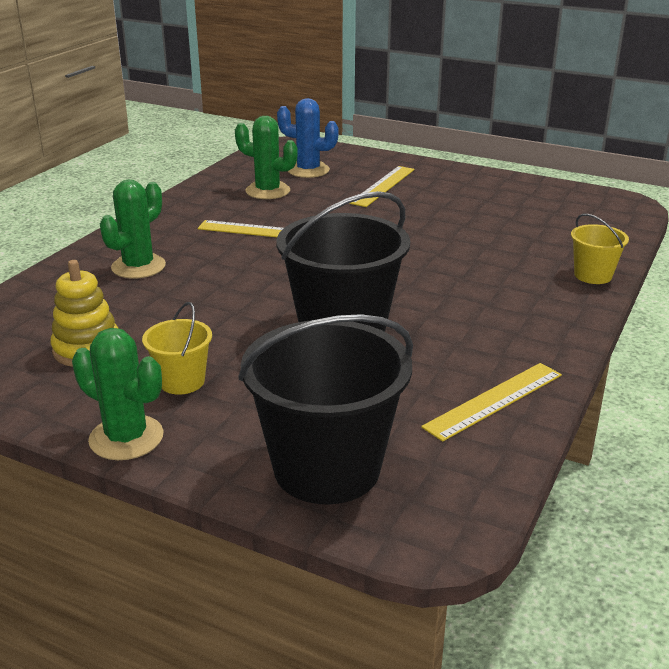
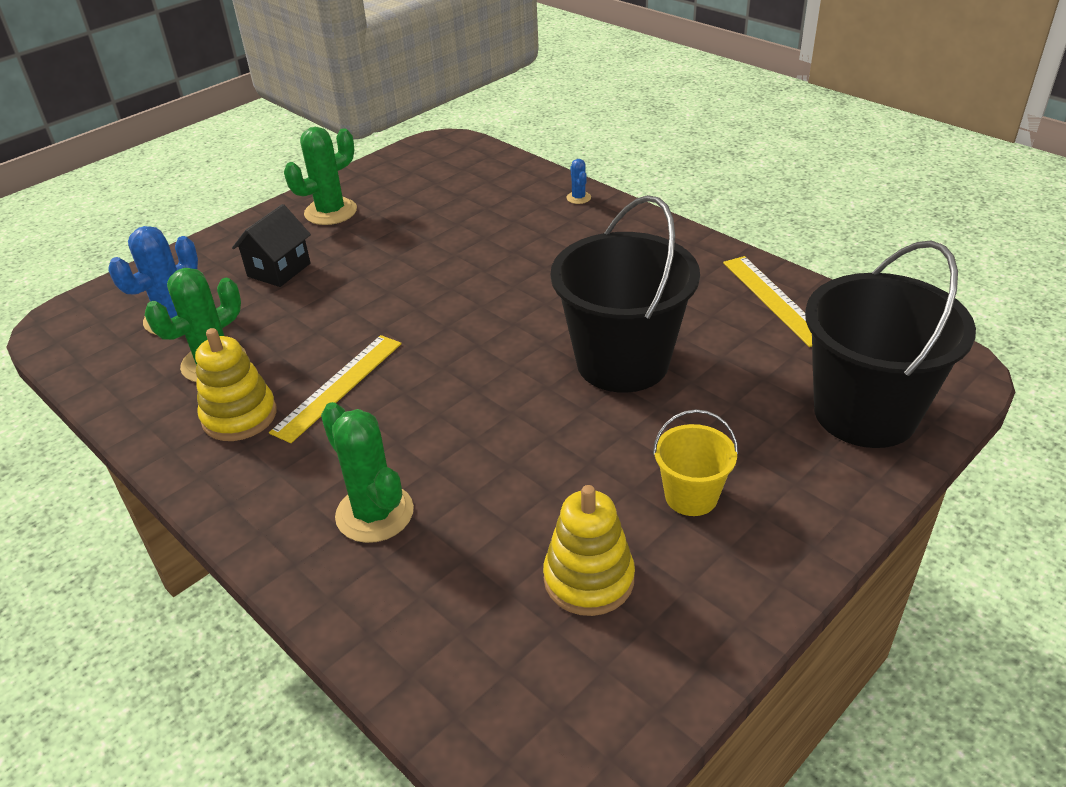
camera: 70 degrees left, 10 degrees up
green cactus [72,328,164,460] -> green cactus moved to [284,127,357,225]
yellow ruler [349,166,415,207] -> black house [232,204,311,287]
yellow bucket [571,214,629,284] -> blue cactus [566,159,591,204]
none -> yellow stacking toy [195,328,277,441]

